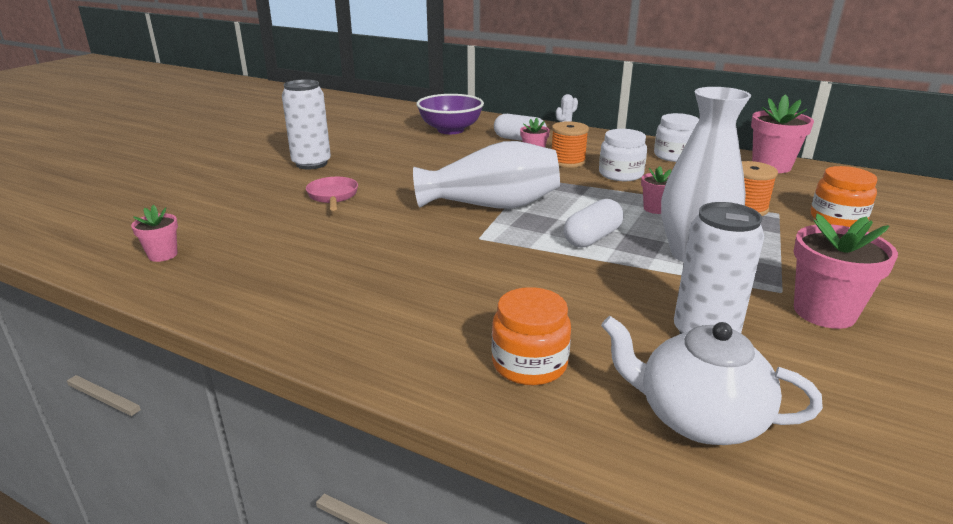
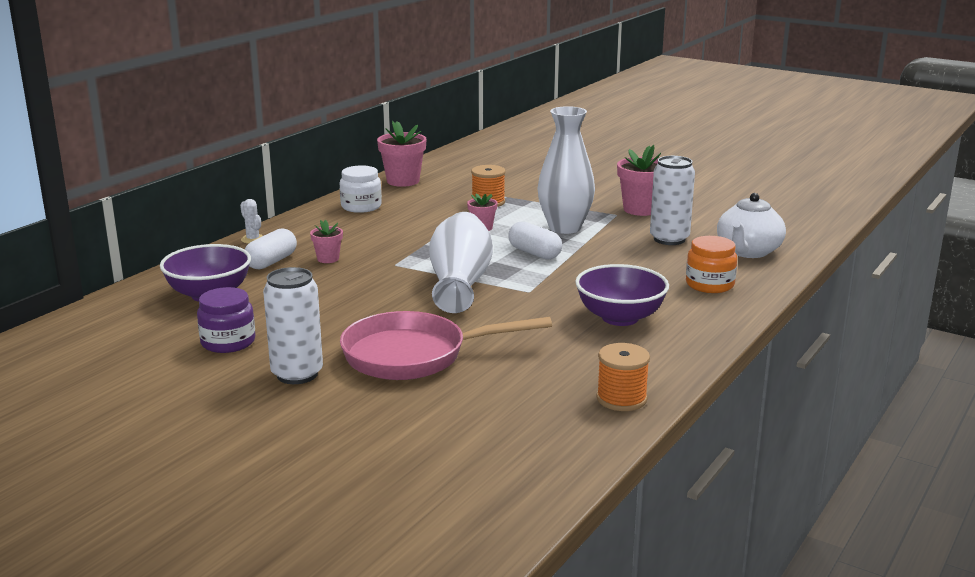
camera: 85 degrees left, 5 degrees down
pink flower pot [131,205,178,262] -> none
pink pan [306,177,358,211] -> pink pan [340,311,552,380], size x2.04
orange spool [552,121,589,168] -> orange spool moved to [596,343,650,411]
white jar [599,129,647,181] -> none
orange jar [811,166,877,227] -> none
none -> purple jar [197,287,255,353]
none -> purple bowl [575,264,669,326]

